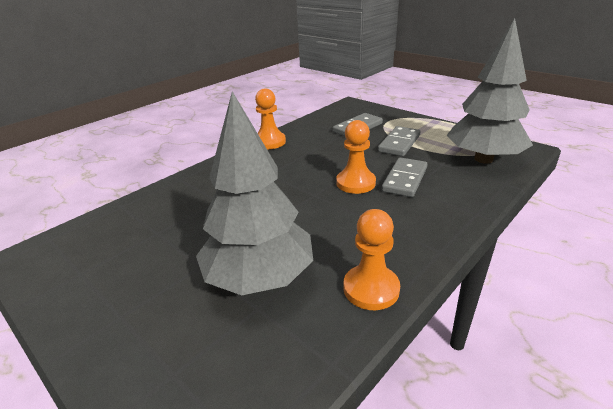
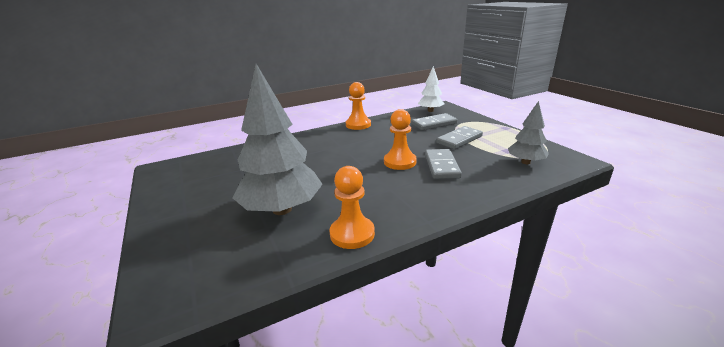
camera: 20 degrees right, 5 degrees down
grey domino [382,158,428,197] -> grey domino turned 45 degrees counterclockwise [425,149,462,179]
grey tree [446,18,533,164] -> grey tree [508,101,549,164], size x0.53
none -> white tree [418,66,444,112]

